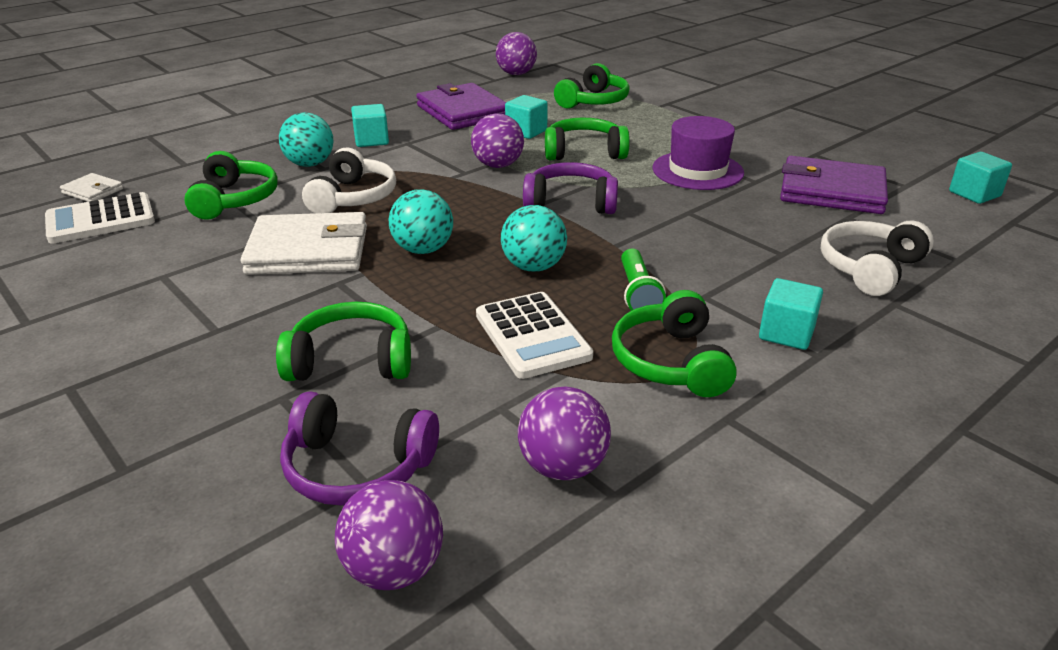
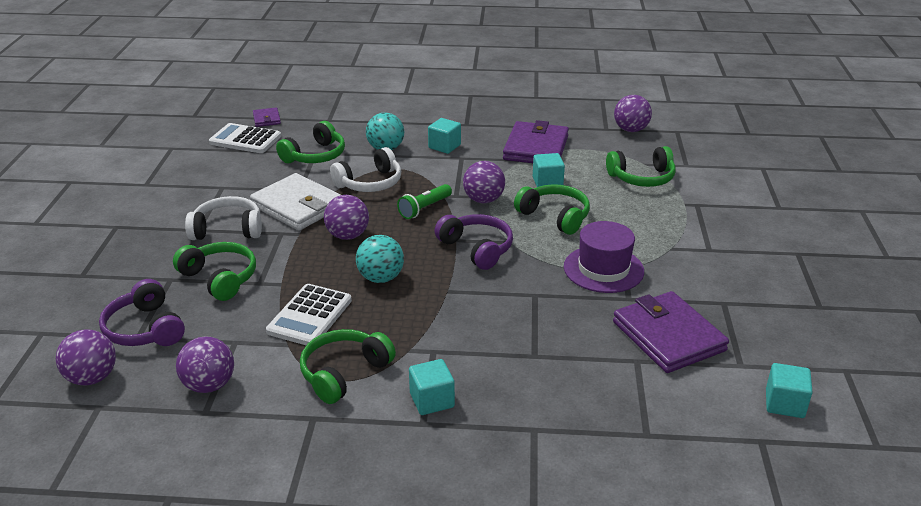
camera: 45 degrees right, 0 degrees up
white wallet [60,173,123,202] -> purple wallet [253,107,281,127]
turquoise ball [389,189,453,254] -> purple ball [324,195,369,240]
green flashlight [621,249,666,311] -> green flashlight moved to [397,184,452,219]
white headphones [821,220,934,296] -> white headphones moved to [185,196,262,240]

